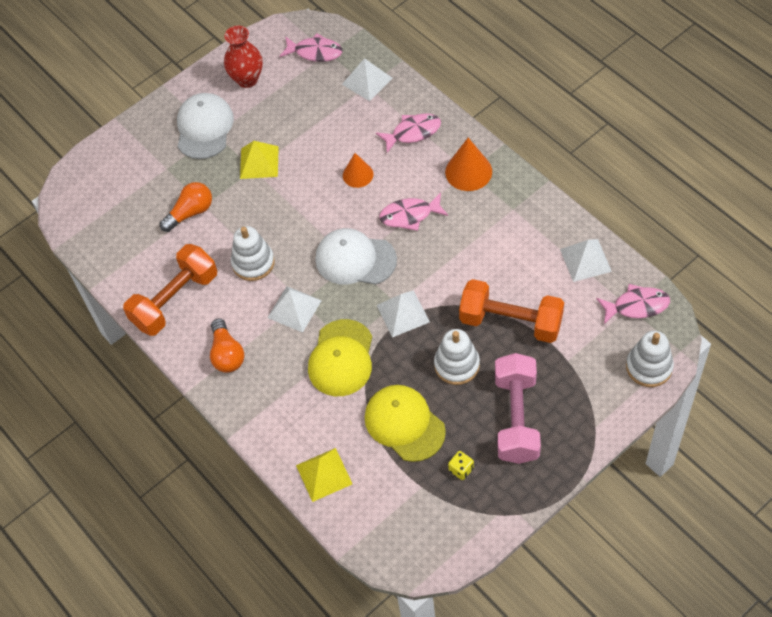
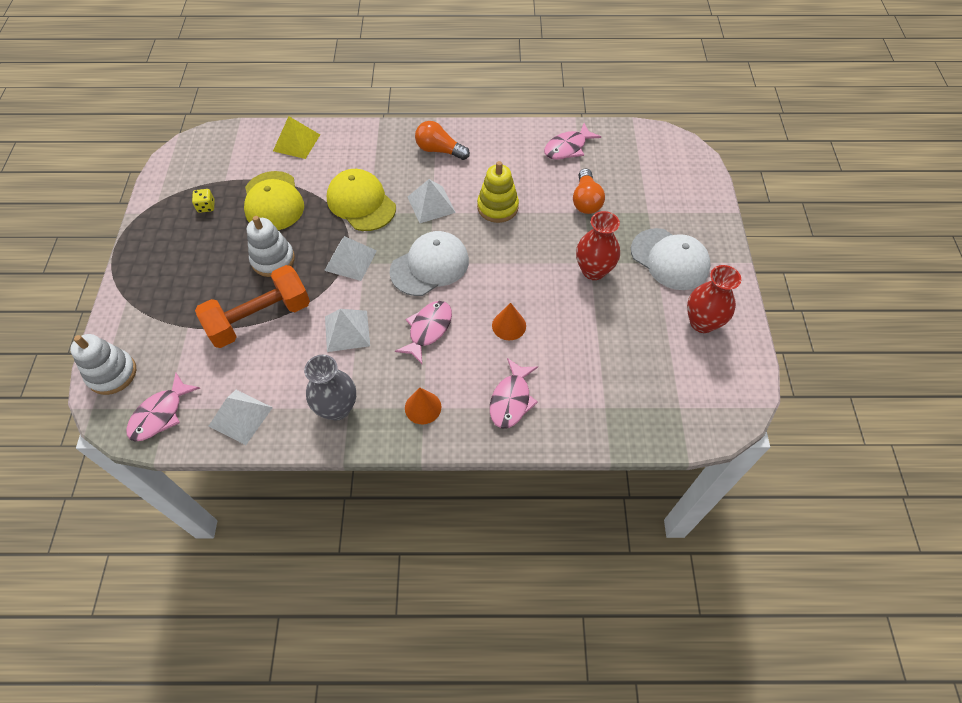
camera: 125 degrees right, 0 degrees up
orange dumbbell [123,244,217,336] -> none
white stacking toy [231,226,275,281] -> yellow stacking toy [477,161,519,223]
yellow pyramid [240,141,279,179] -> red vase [576,211,620,280]
pink fish [280,33,343,62] -> pink fish moved to [544,123,601,160]
white pyramid [342,58,393,101] -> white pyramid moved to [325,309,370,352]
yellow cap [365,385,446,462] -> yellow cap turned 75 degrees clockwise [244,171,304,230]
orange cone [445,138,492,191] -> orange cone [405,388,441,424], size x0.66
pink dumbbell [495,353,541,464] -> none
none -> grey vase [304,355,356,421]

